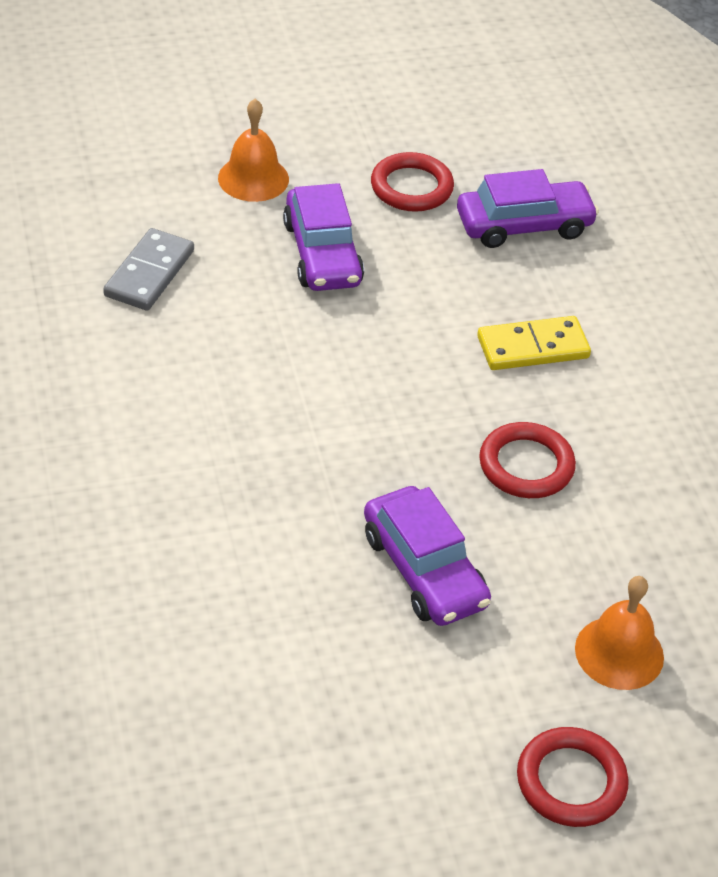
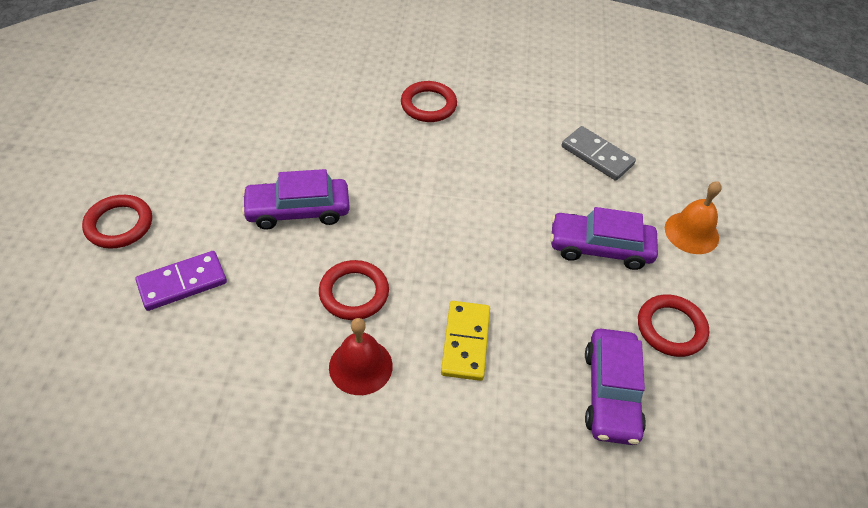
camera: 110 degrees right, 5 degrees up
orange bell [575,576,664,690] -> purple domino [135,251,227,311]
none -> red bell [329,318,393,395]
none -> red ring [401,81,457,122]

